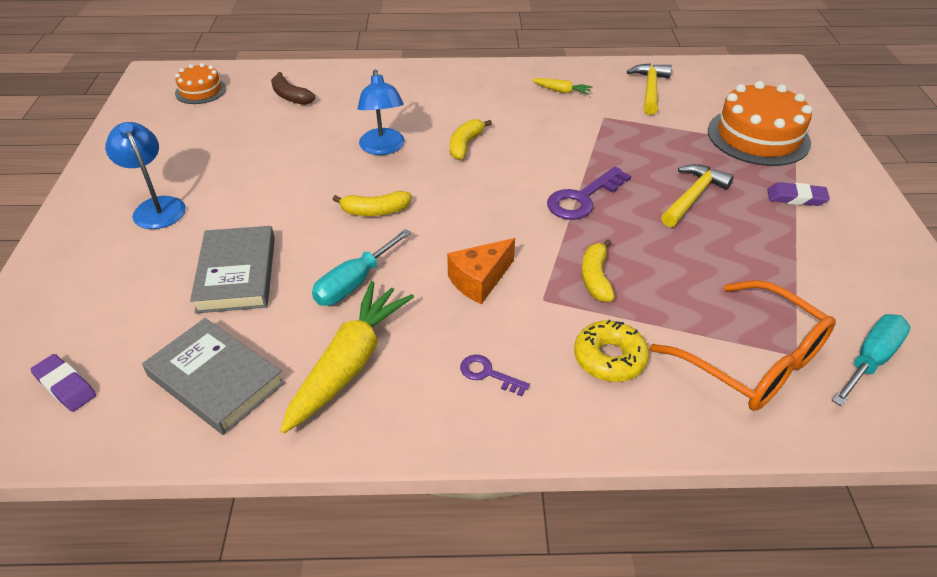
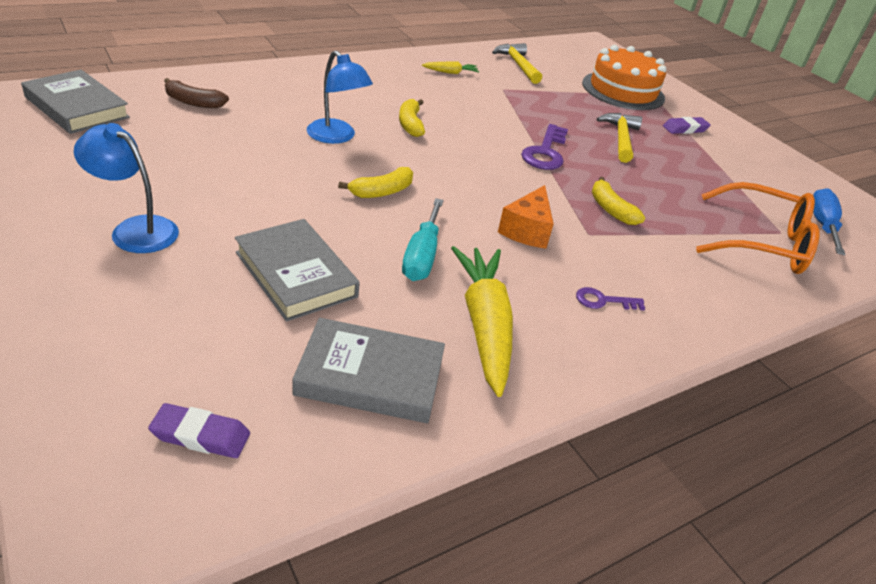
camera: 35 degrees left, 5 degrees down
orange cake [175,63,226,104] -> grey book [21,70,130,134]
yellow donut [574,320,649,382] -> none
turquoise screwdriver [832,314,911,406] -> blue screwdriver [813,188,846,255]

